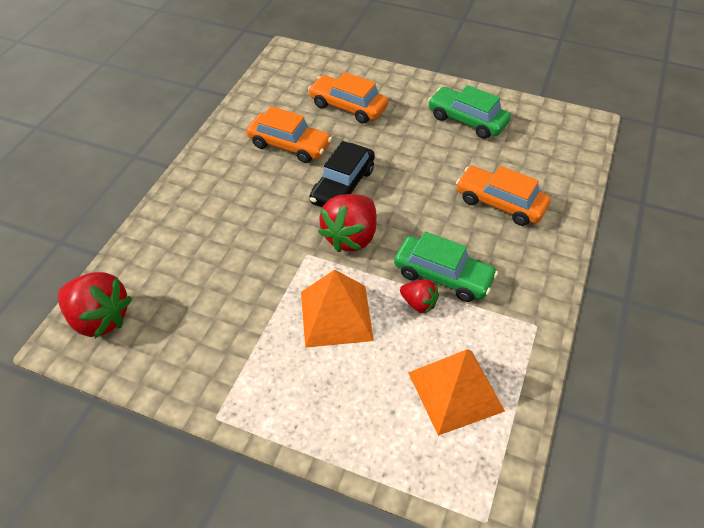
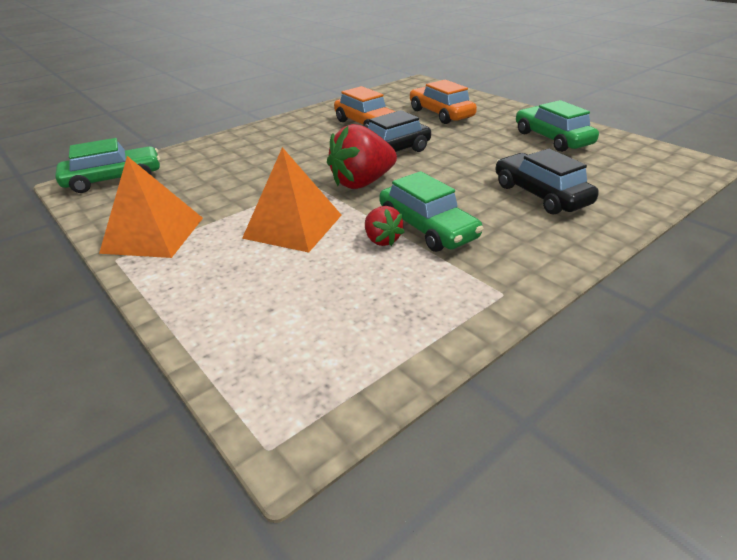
camera: 30 degrees right, 15 degrees down
red strawberry [58,272,132,338] -> green car [55,138,160,193]
orange pyramid [408,349,505,436] -> orange pyramid moved to [99,156,203,258]
orange car [456,166,551,226] -> black car [495,148,599,215]

